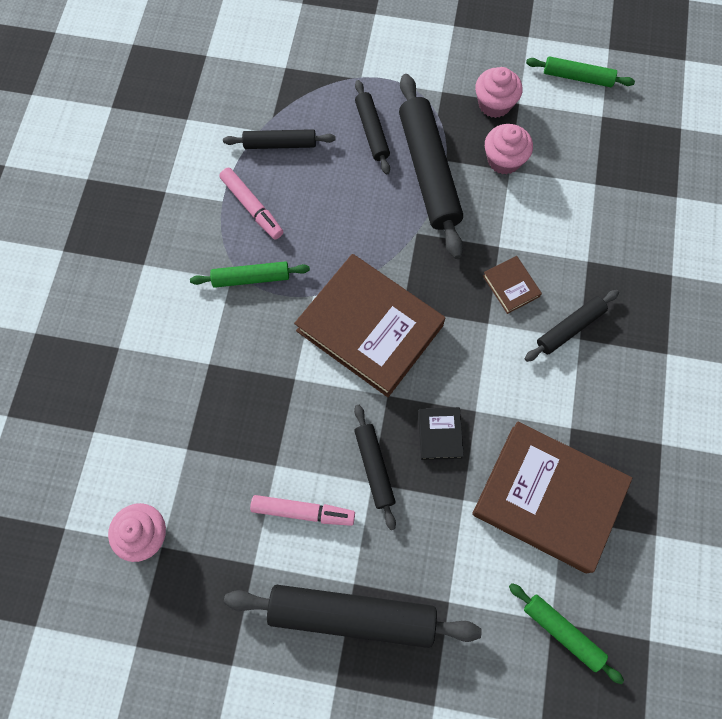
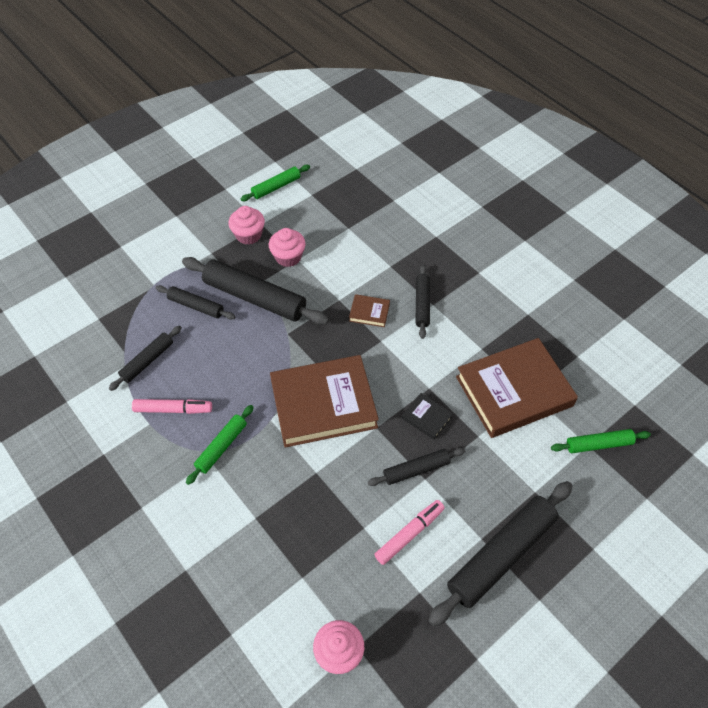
camera: 50 degrees left, 15 degrees down
black rolling pin [354,405,396,530] -> black rolling pin turned 45 degrees counterclockwise [368,448,465,486]

